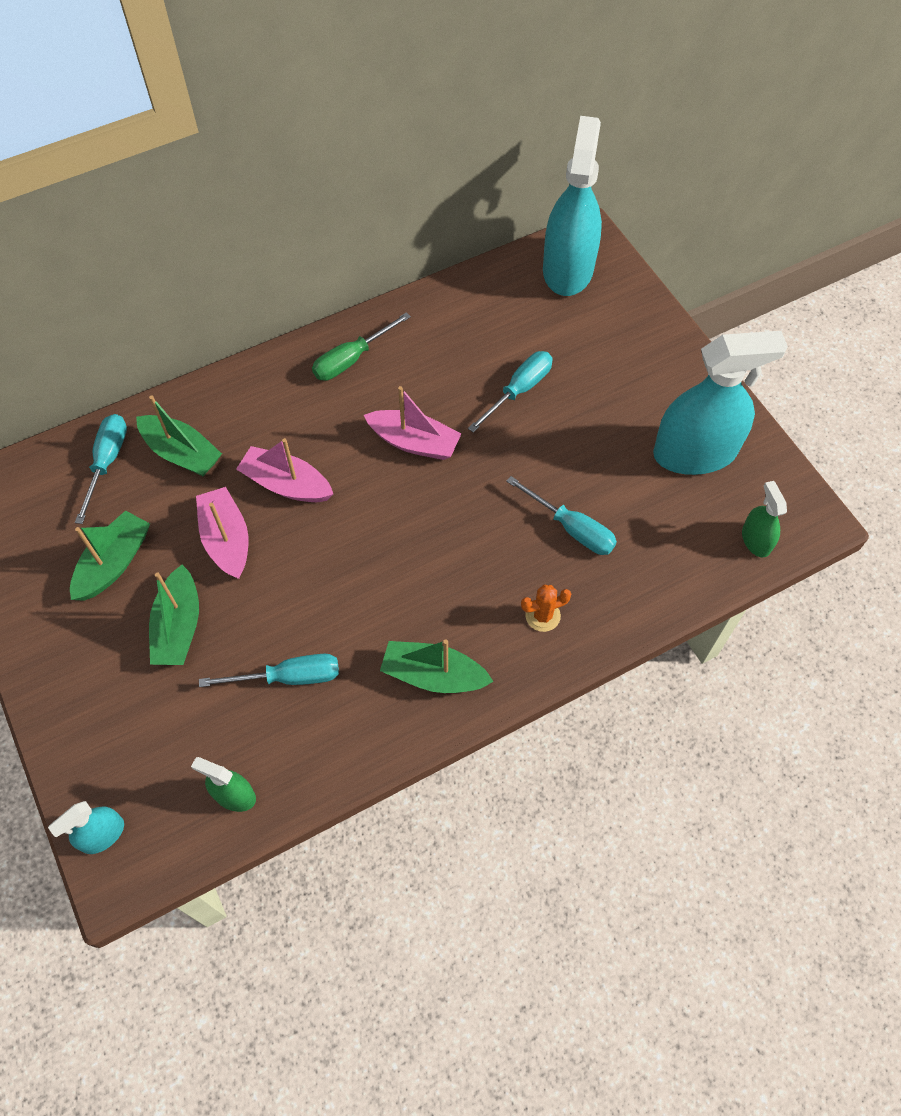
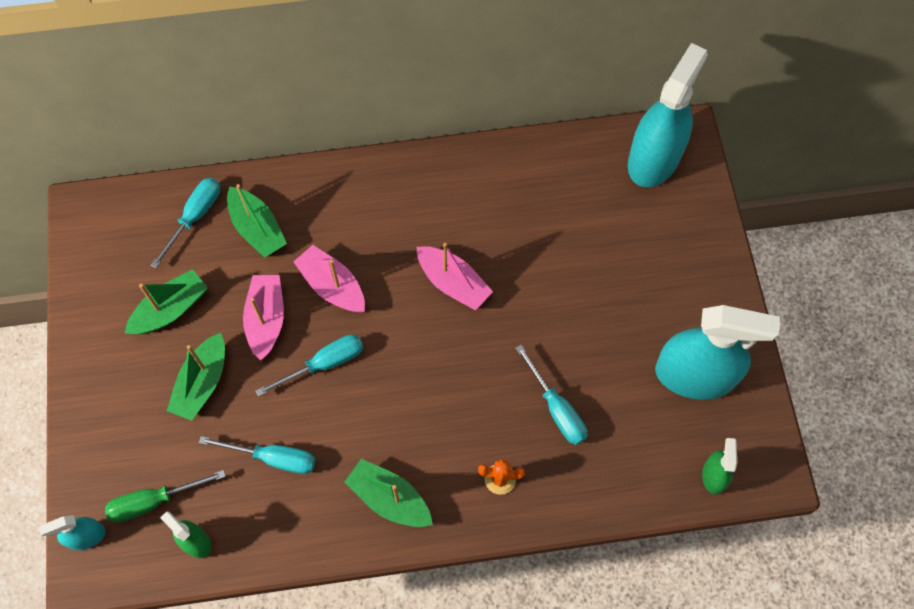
camera: 20 degrees right, 5 degrees up
green screwdriver [312,312,411,381] -> green screwdriver moved to [105,470,226,522]
turquoise screwdriver [468,351,553,433] -> turquoise screwdriver moved to [255,334,363,397]

